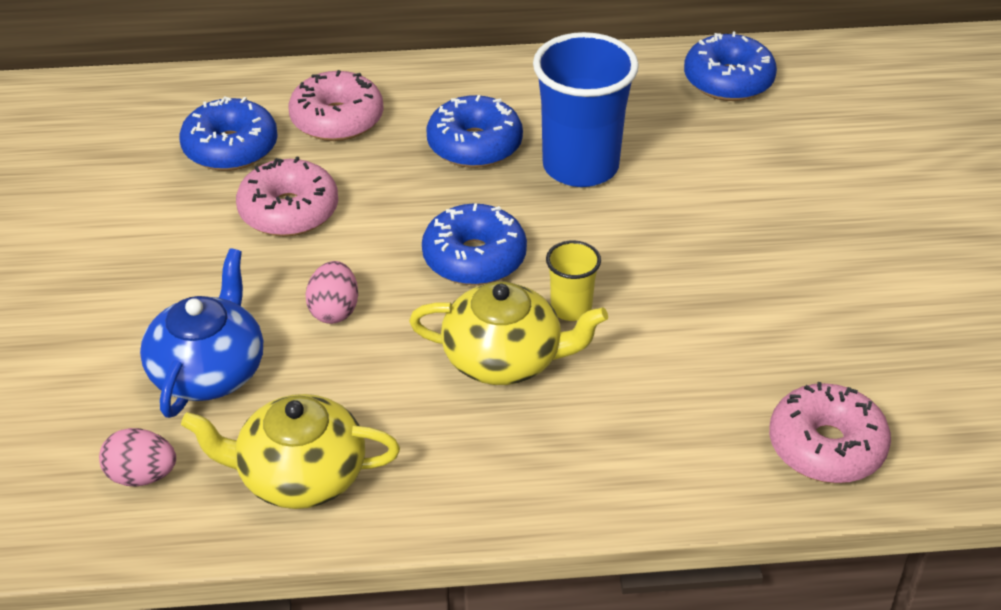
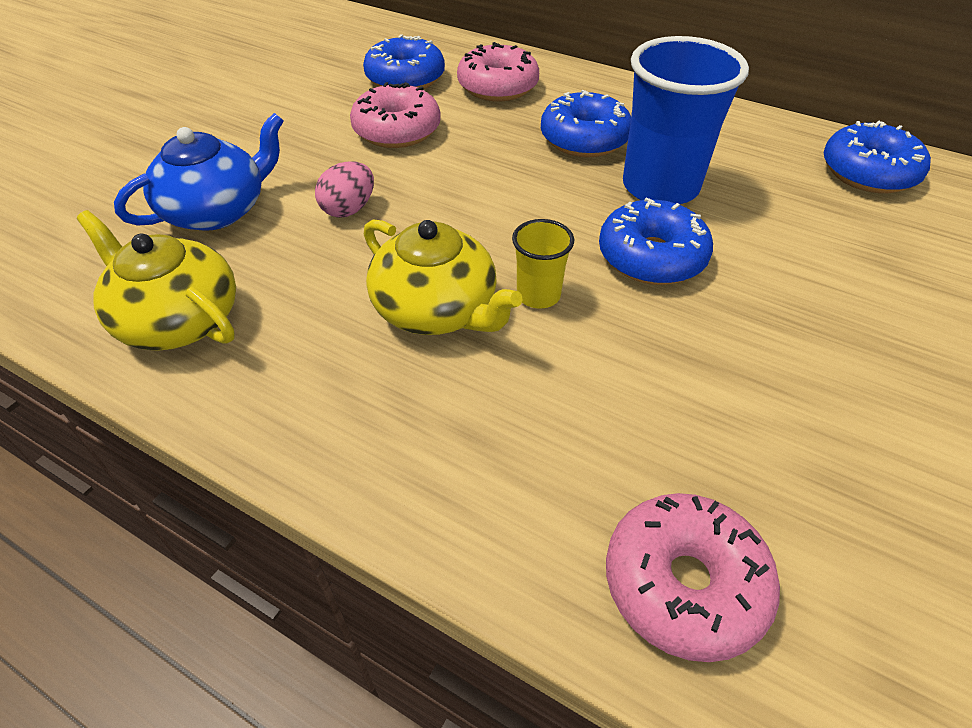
camera: 35 degrees right, 5 degrees up
pink egg [99,428,176,486] -> none
blue donut [422,203,527,285] -> blue donut moved to [599,198,713,285]

